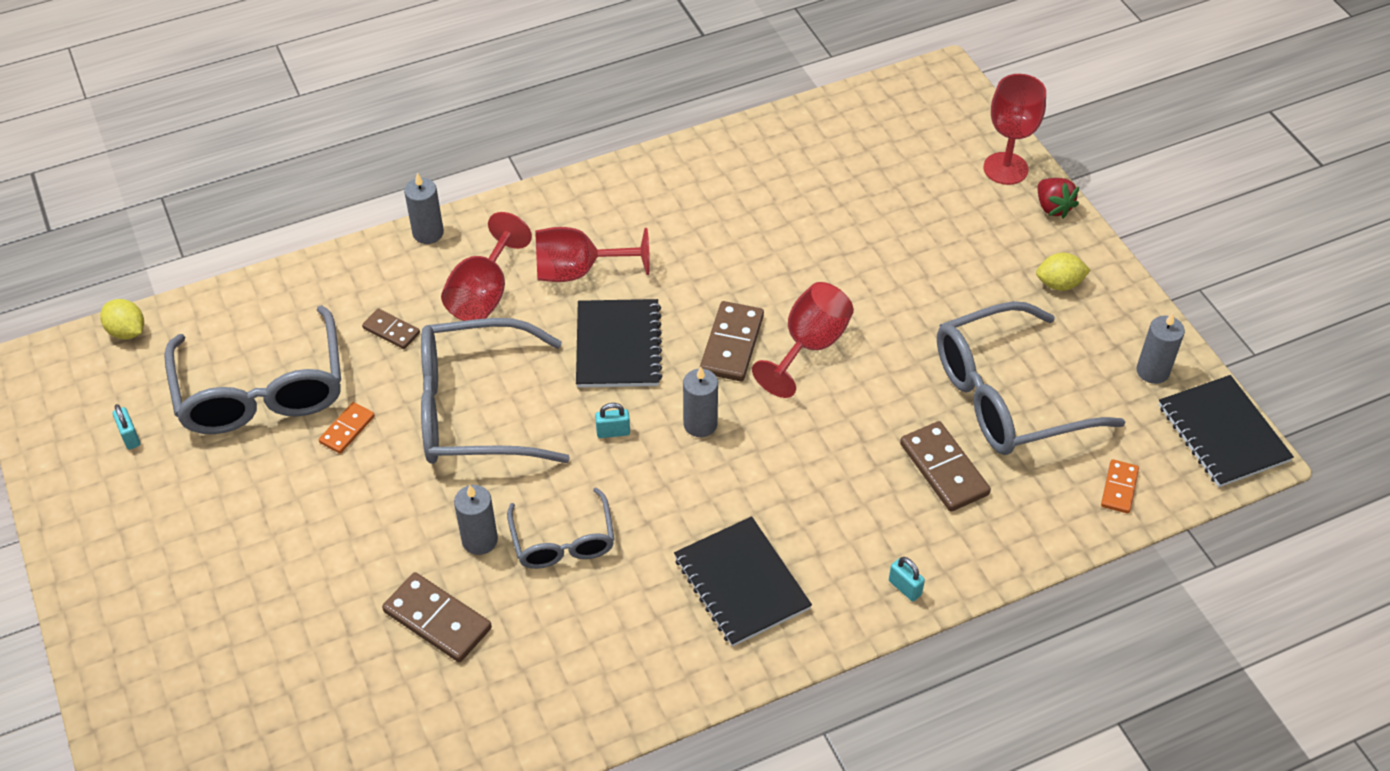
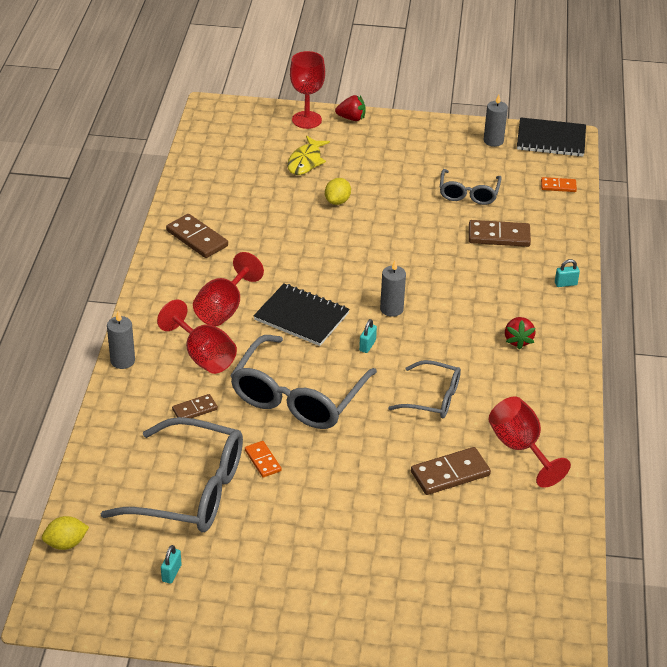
camera: 60 degrees left, 10 degrees down
turquoise padlock [113,404,140,450] -> turquoise padlock turned 75 degrees counterclockwise [161,545,181,584]
grey candle [454,485,498,555] -> none
black notebook [674,516,812,647] -> red strawberry [505,317,536,350]
brown domino [700,301,764,381] -> brown domino moved to [166,214,228,258]
red goblet [752,282,854,398] -> red goblet moved to [489,397,571,488]
grey glasses [937,301,1125,455] -> grey glasses [440,169,502,205], size x0.56
yellow lemon [1036,253,1091,291] -> yellow lemon moved to [325,178,351,205]
orange domino [1101,459,1139,514] -> orange domino turned 45 degrees counterclockwise [541,177,577,192]
none -> yellow fish [287,136,330,175]

